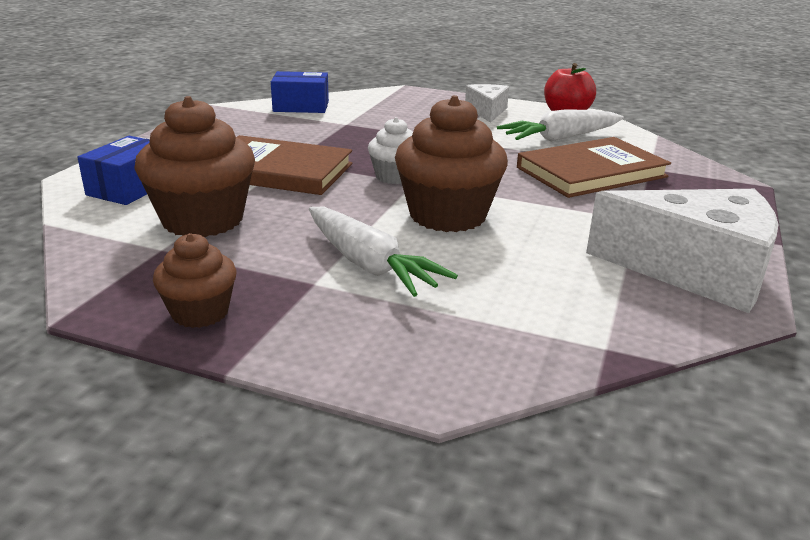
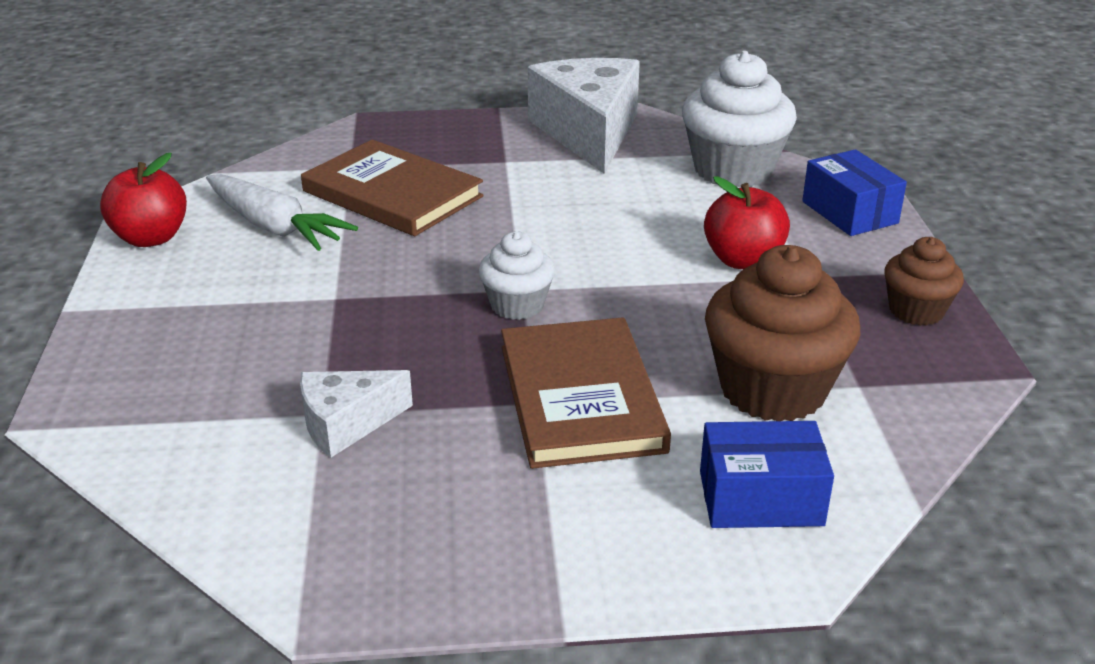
camera: 115 degrees left, 5 degrees up
blue box [271,71,329,113] -> blue box moved to [802,149,907,236]
white carrot [309,207,458,297] -> red apple [704,176,790,269]
brown cupcake [395,95,508,232] -> none
white cheese [465,84,509,123] -> white cheese moved to [300,370,413,457]
none -> white cupcake [682,51,797,188]

